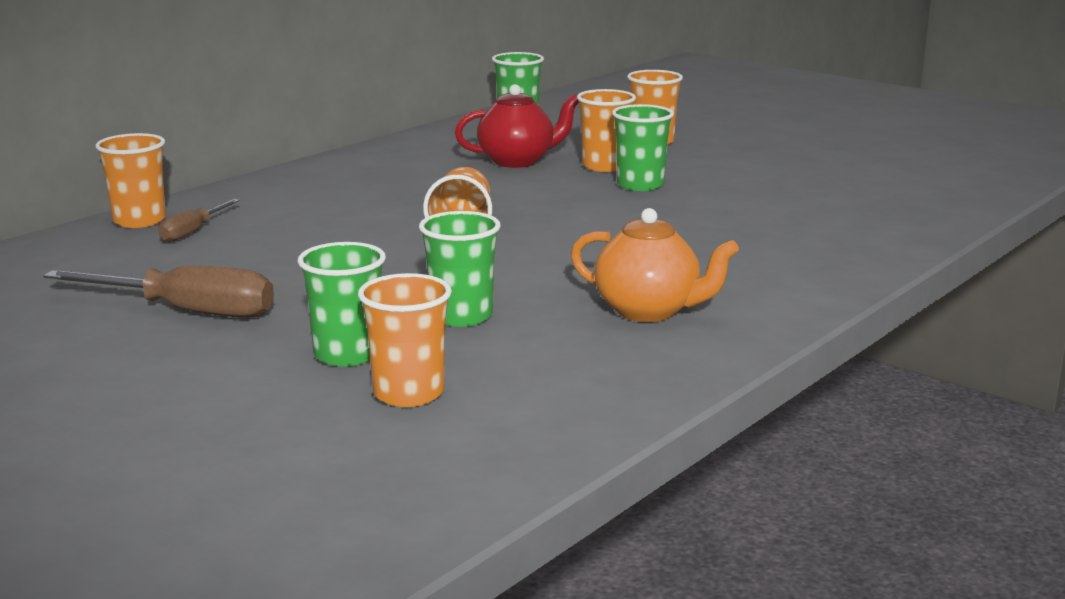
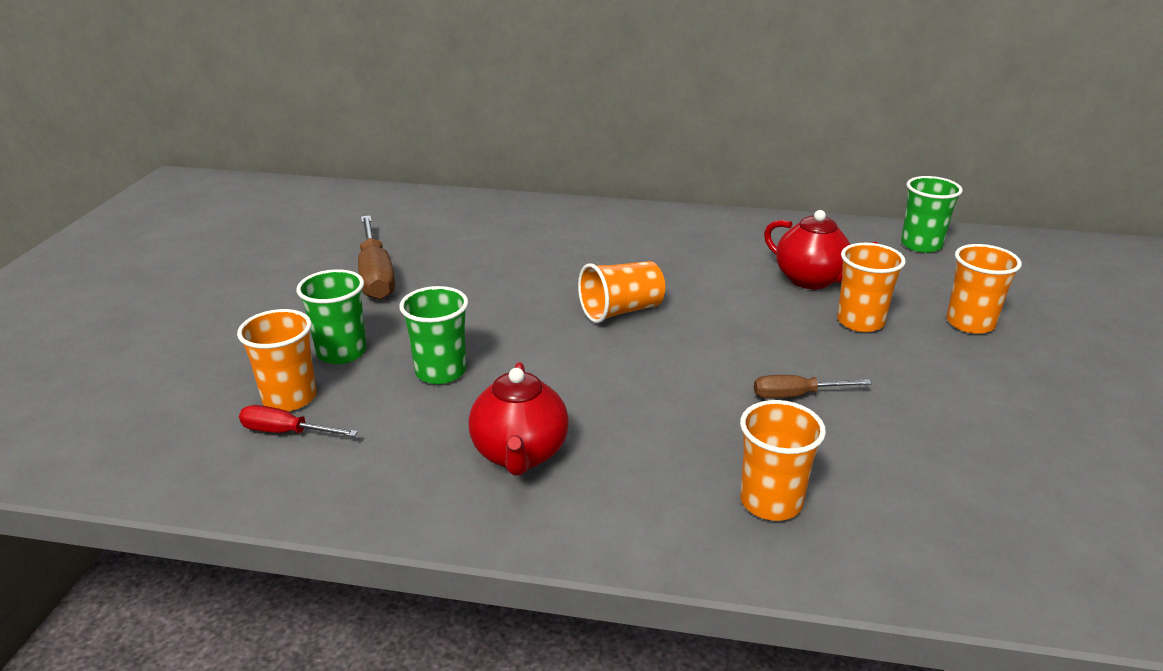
camera: 60 degrees right, 10 degrees up
orange cup [95,133,166,228] -> orange cup moved to [740,400,826,521]
brown screwdriver [158,199,240,242] -> brown screwdriver moved to [754,375,872,398]
orange teapot [571,208,739,322] -> red teapot [469,362,569,475]
green cup [612,104,674,191] -> none
none -> red screwdriver [239,405,358,437]

